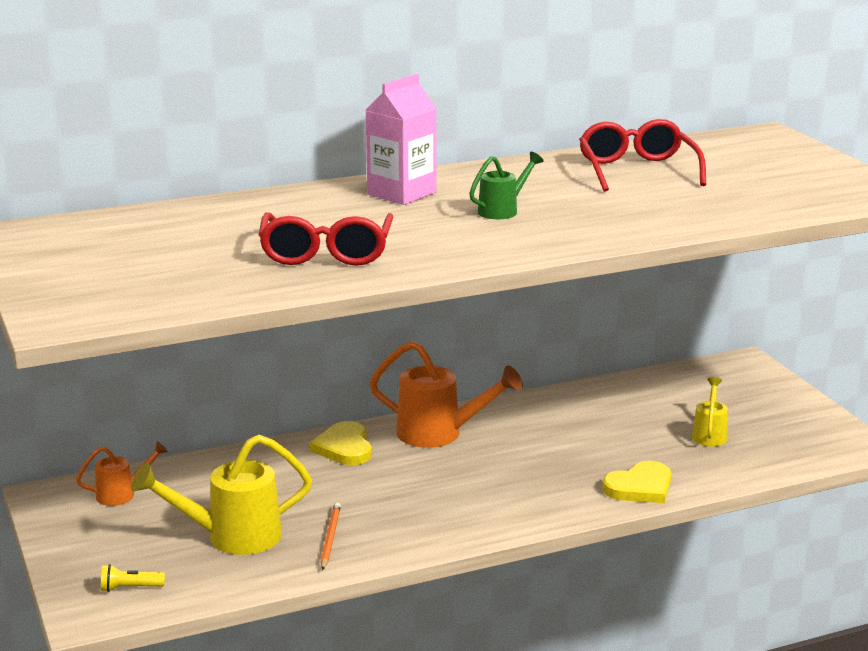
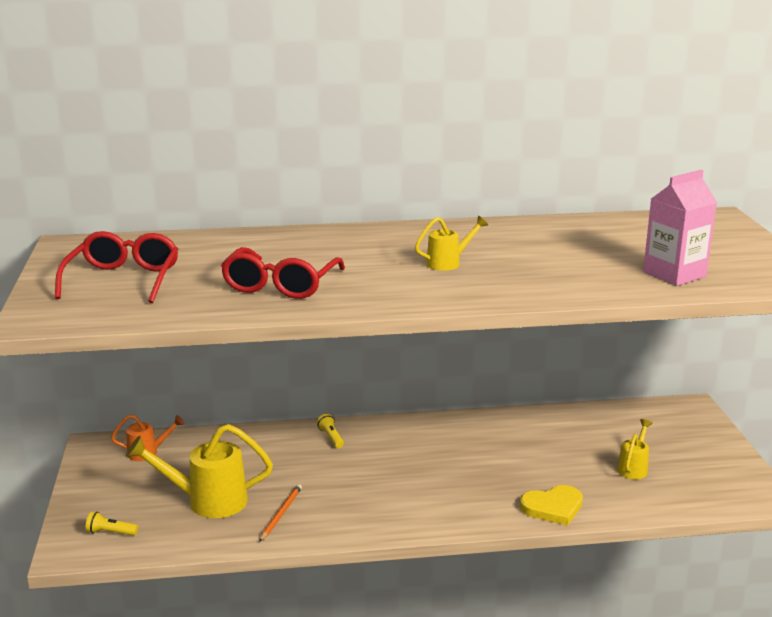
camera: 15 degrees right, 0 degrees up
yellow heart [310,421,372,465] -> yellow flashlight [317,414,344,448]
pink carton [366,74,437,205] -> pink carton moved to [643,170,717,286]
orange watering can [369,341,523,448] -> none
green watering can [469,152,543,219] -> yellow watering can [415,216,488,271]
red glasses [579,119,706,192] -> red glasses moved to [55,231,178,303]

